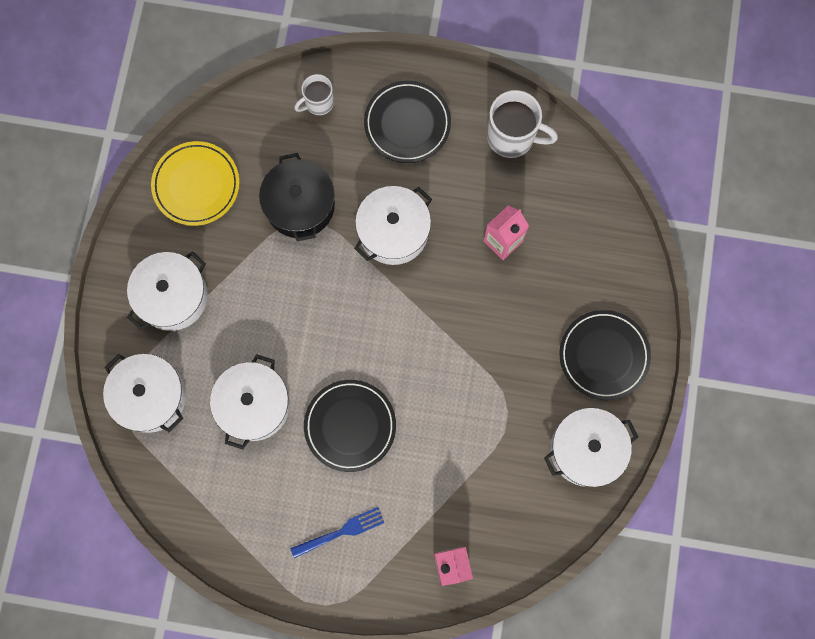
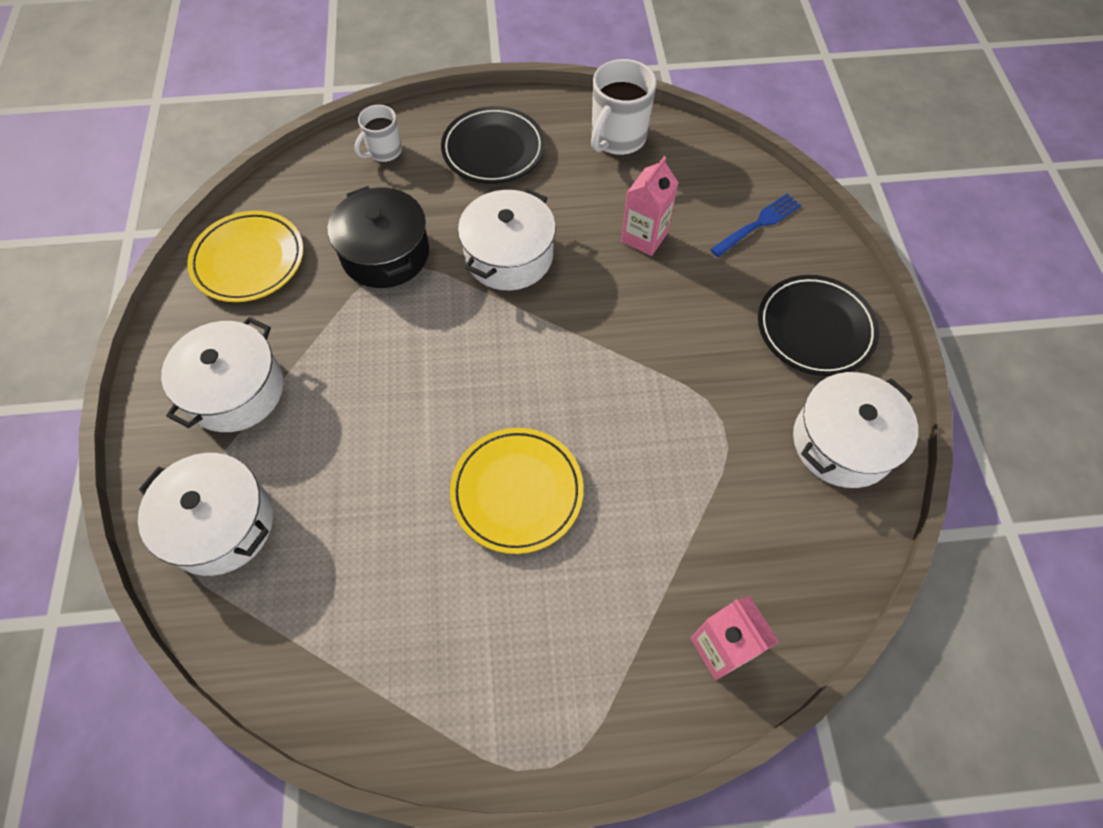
camera: 15 degrees left, 15 degrees down
white pot [210,354,290,450] -> none
blue fork [290,507,384,558] -> blue fork moved to [710,194,801,257]
black plate [304,380,396,472] -> yellow plate [450,428,584,554]
white mug [487,90,558,158] -> white mug turned 120 degrees clockwise [591,59,657,155]

